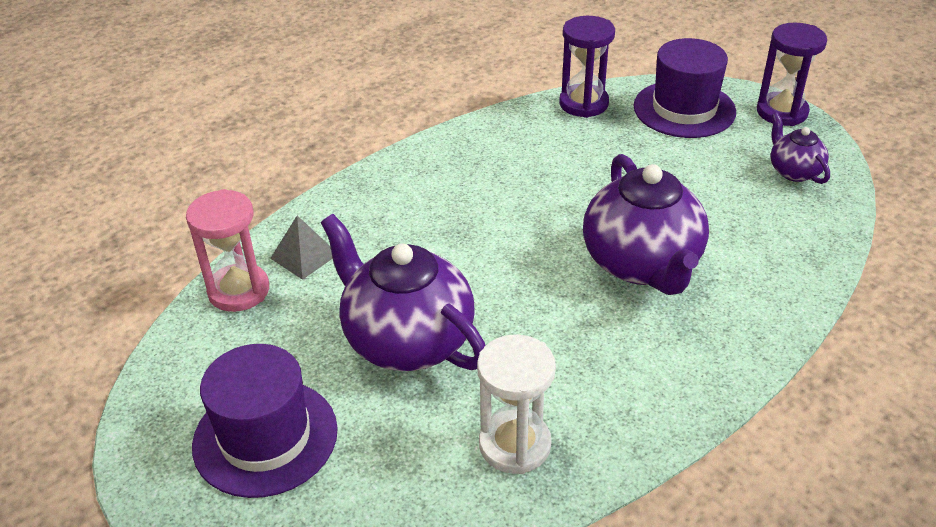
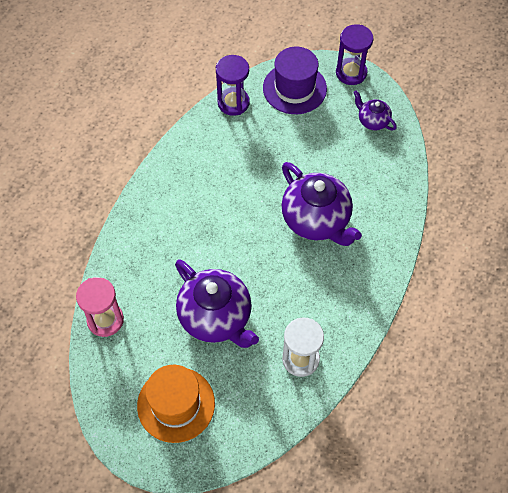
camera: 25 degrees left, 20 degrees up
purple hat [192,344,338,498] -> orange hat [137,365,215,443]
grey pyramid [270,215,333,280] -> none
purple teapot [321,214,486,371] -> purple teapot turned 150 degrees counterclockwise [175,260,259,348]

